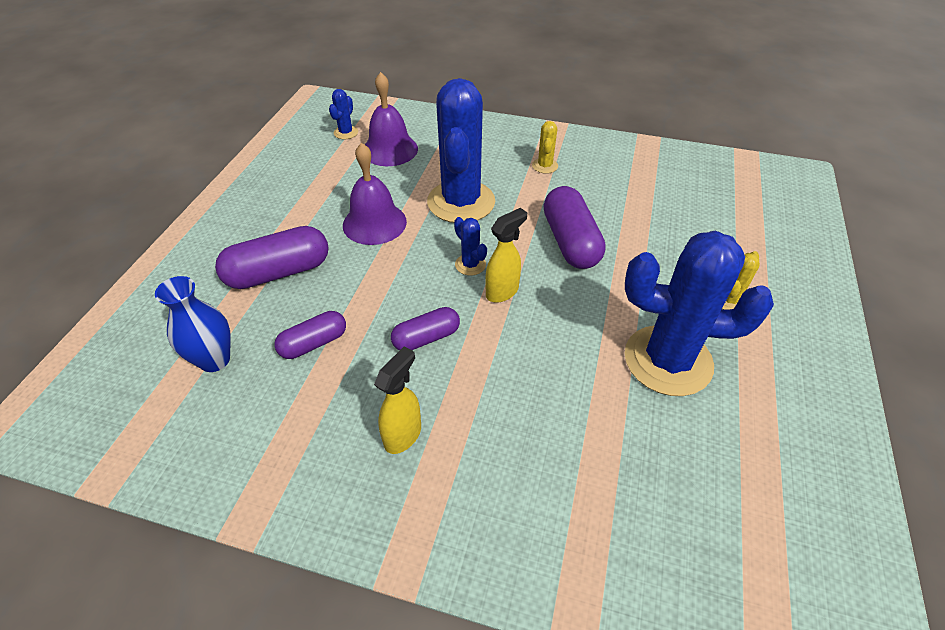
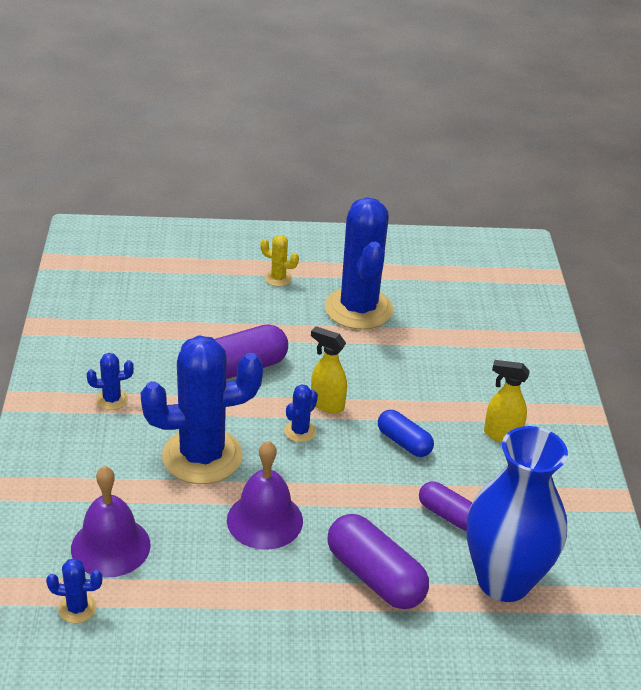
camera: 110 degrees left, 10 degrees down
blue vase [155,276,231,372] -> blue vase [467,426,568,602], size x1.79
purple capsule [391,307,460,350] -> blue capsule [378,410,434,457]
yellow cactus [532,121,558,174] -> blue cactus [87,353,134,410]

